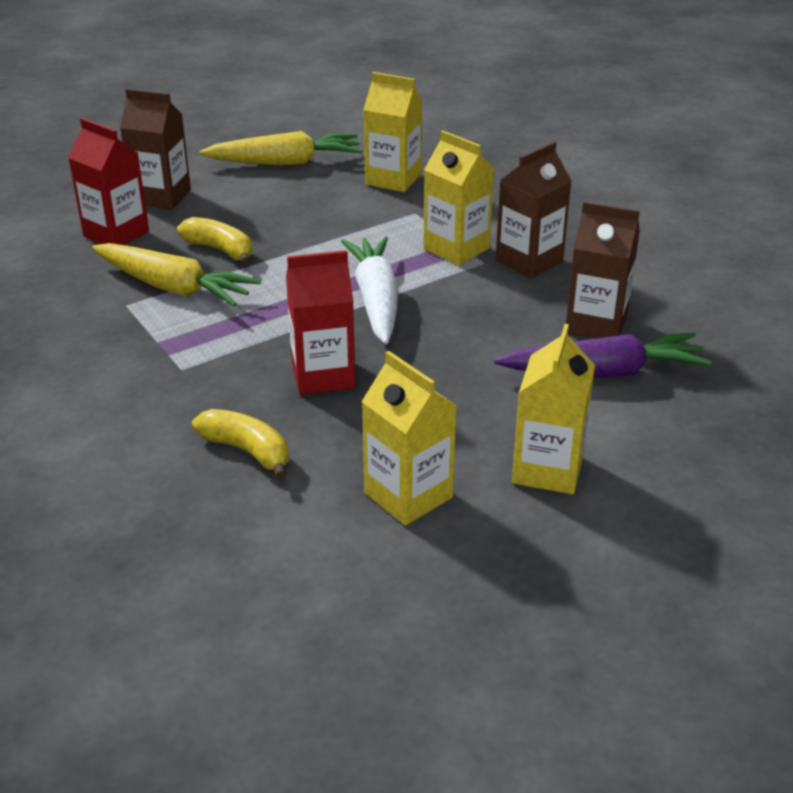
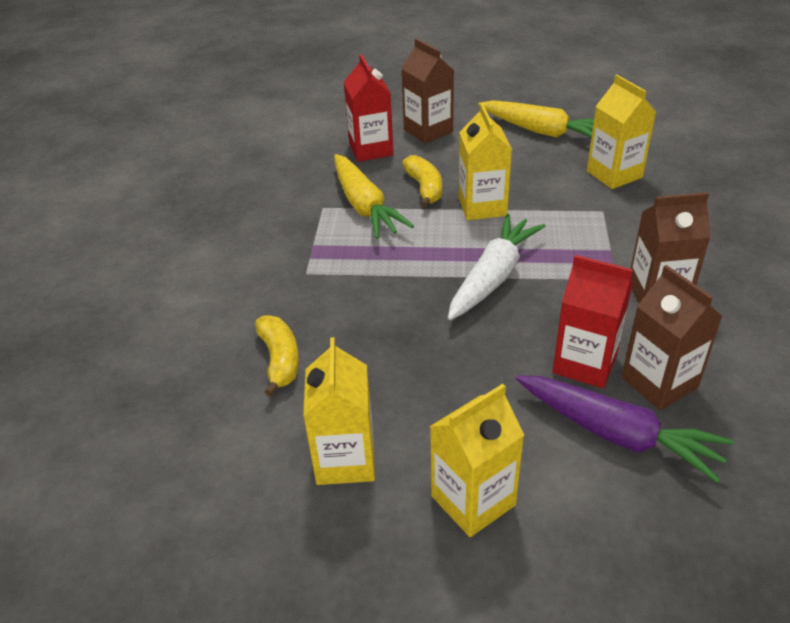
camera: 40 degrees right, 5 degrees up
red carton [286,250,355,395] -> red carton moved to [553,255,633,388]
yellow carton [423,130,494,266] -> yellow carton moved to [459,103,512,220]

